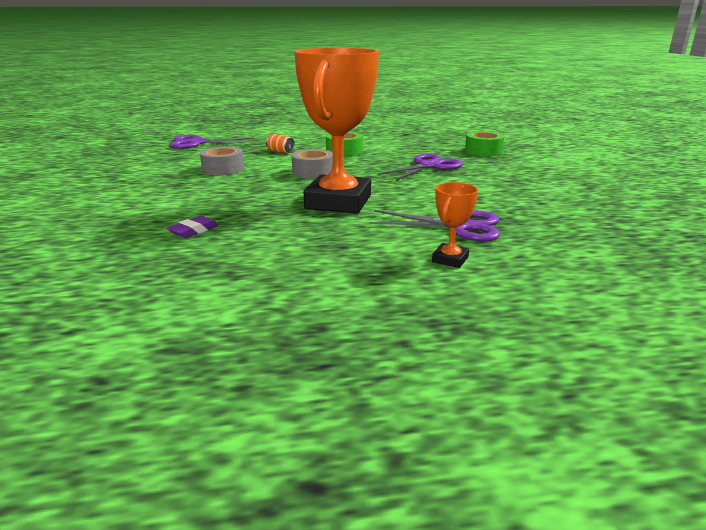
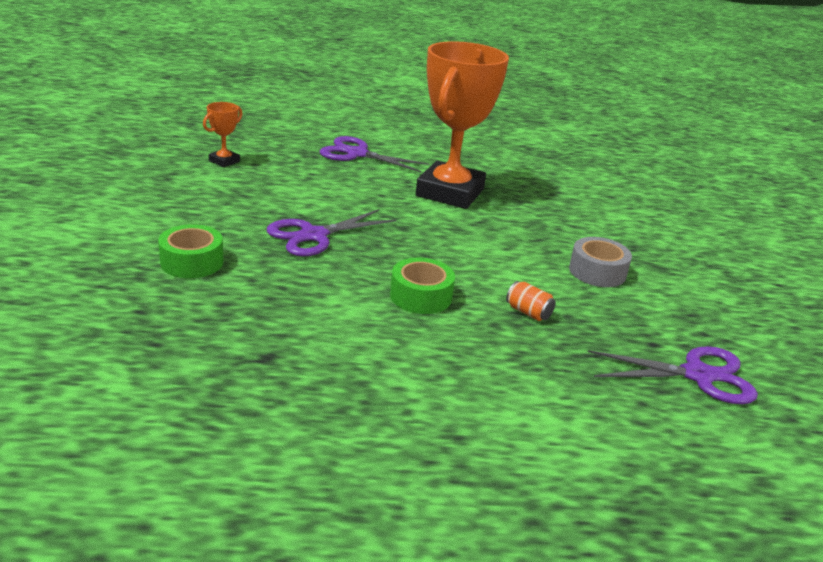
camera: 175 degrees left, 5 degrees up
purple eraser [167,216,219,238] -> none
grey tape [292,149,333,179] -> none
orange trophy [432,182,478,268] -> orange trophy moved to [203,102,242,167]

